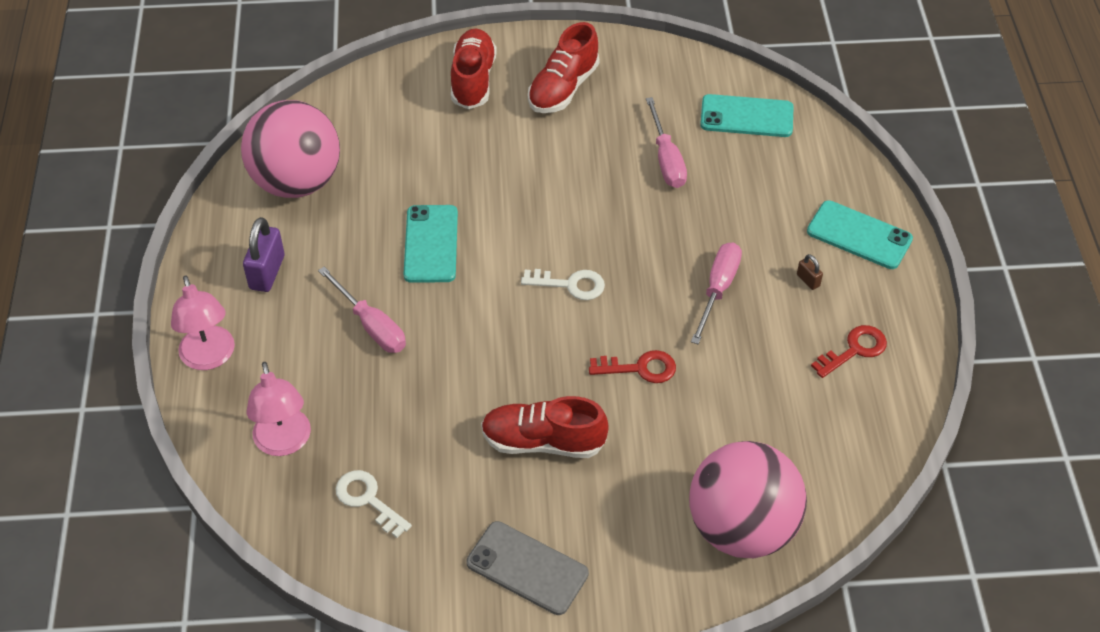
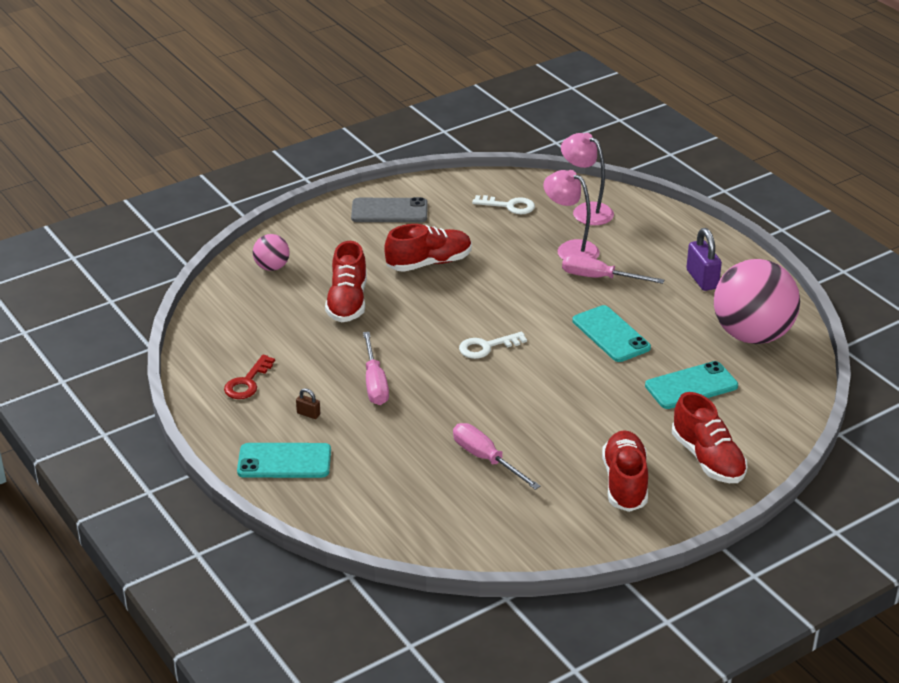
camera: 150 degrees right, 15 degrees down
pink lamp [171,276,235,370] -> pink lamp moved to [543,170,600,260]
red key [589,350,676,383] -> none
pink ball [689,441,807,558] -> pink ball [253,234,290,271], size x0.46
turquoise phone [700,94,794,137] -> turquoise phone moved to [645,361,738,409]
none -> red shoe [325,241,367,322]

